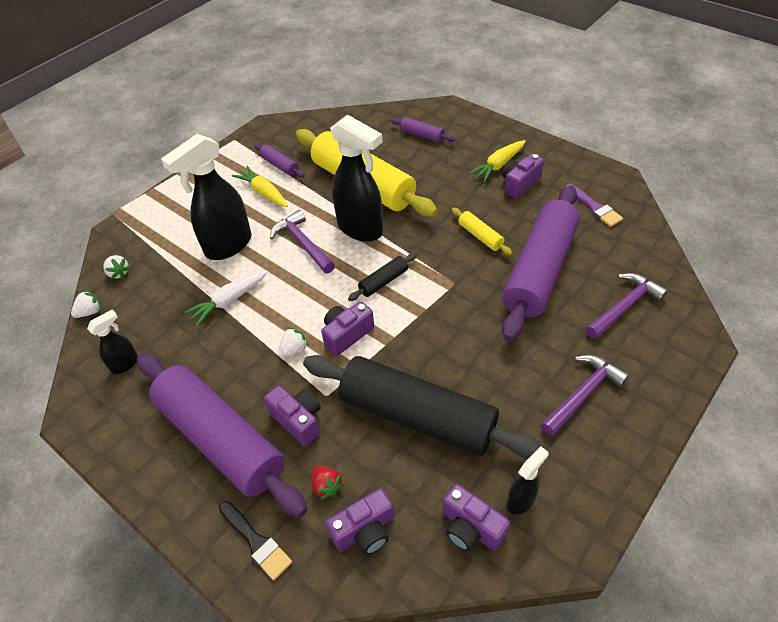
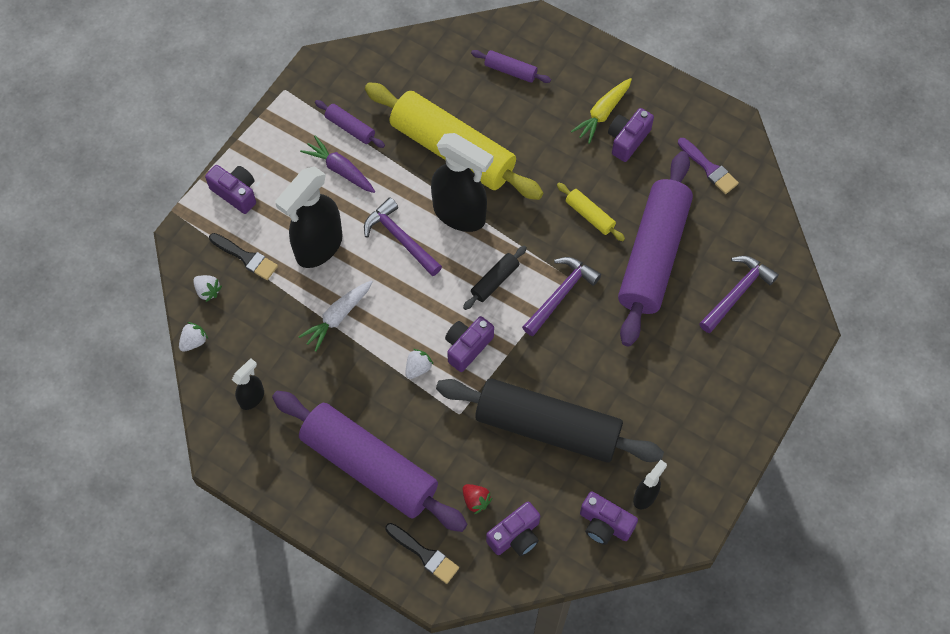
camera: 10 degrees left, 15 degrees up
yellow carrot [232,166,288,207] -> purple carrot [300,136,375,193]
purple camera [264,385,321,446] -> purple camera moved to [205,165,256,214]
purple hammer [540,355,629,436] -> purple hammer moved to [522,257,601,336]
none -> black brush [209,233,278,280]

